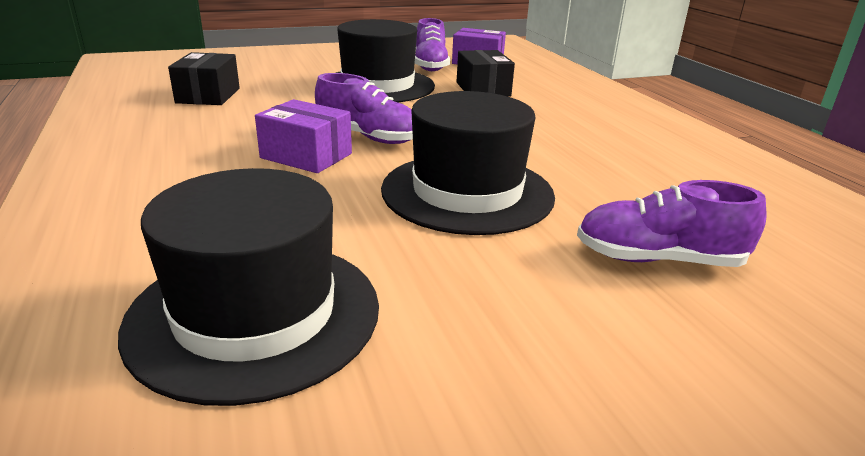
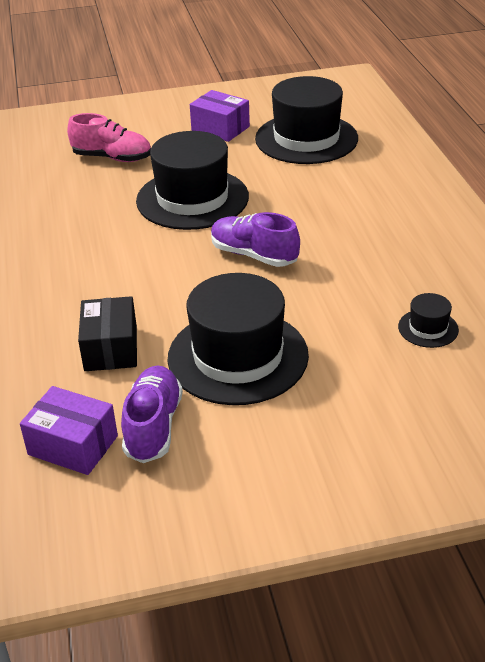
camera: 170 degrees left, 10 degrees up
black box [168,52,240,105] -> black hat [398,293,459,348]
purple box [255,99,352,173] -> purple box moved to [190,90,250,142]
purple shoe [577,180,766,267] -> pink shoe [67,113,151,162]

